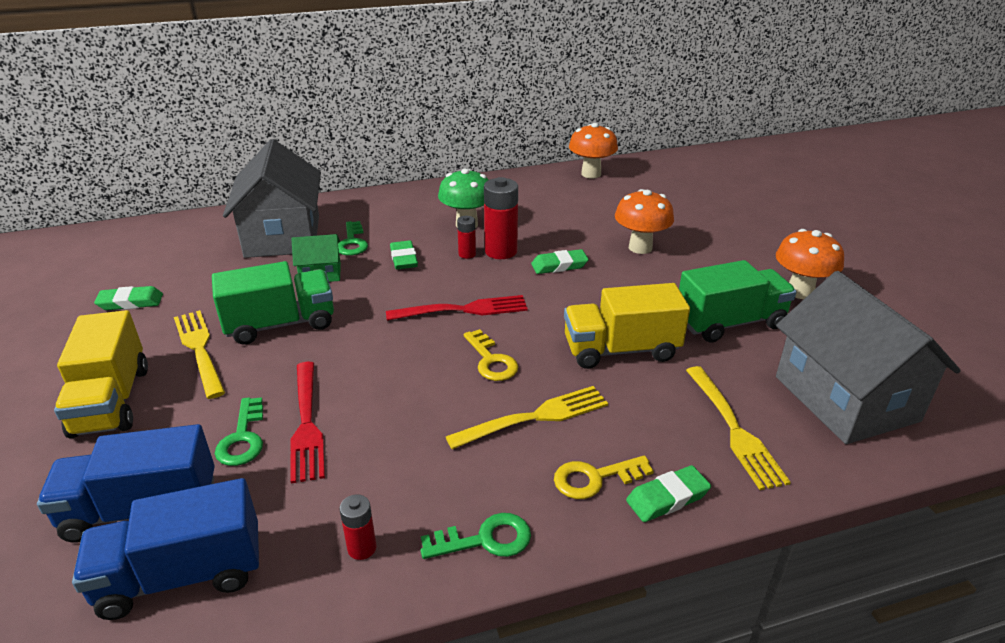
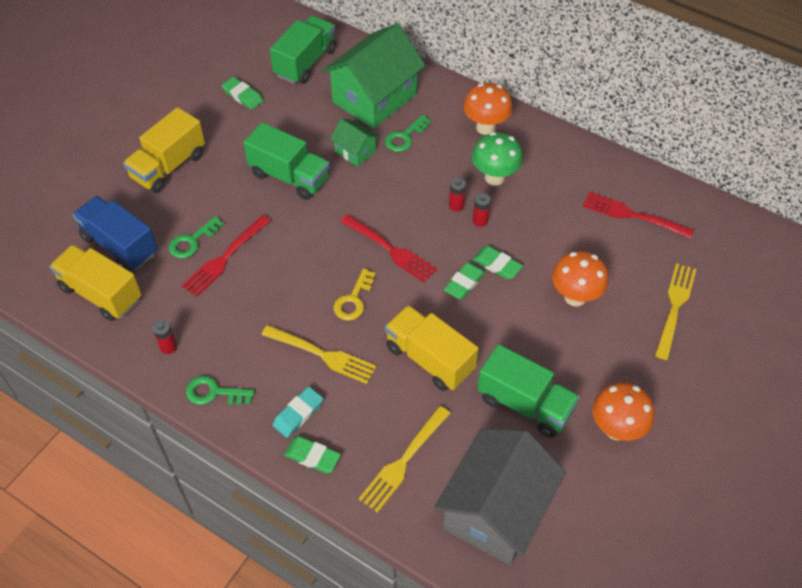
camera: 50 degrees right, 20 degrees up
blue truck [72,478,259,620] -> yellow truck [49,245,142,321]
yellow fork [174,310,225,399] -> yellow fork moved to [655,263,697,360]
grey house [223,139,321,258] -> green house [322,23,425,129]
green eraser [390,240,418,269] -> green eraser moved to [444,262,486,300]
green key [421,513,531,559] -> green key turned 150 degrees clockwise [186,376,255,405]
red battery [484,177,518,259] -> red battery [473,193,491,227], size x0.53
yellow key [554,455,654,499] -> turquoise eraser [273,387,323,438]
orange mushroom [569,123,618,178] -> orange mushroom moved to [463,83,513,135]
none -> green truck [270,16,336,84]
none -> red fork [583,192,694,239]

